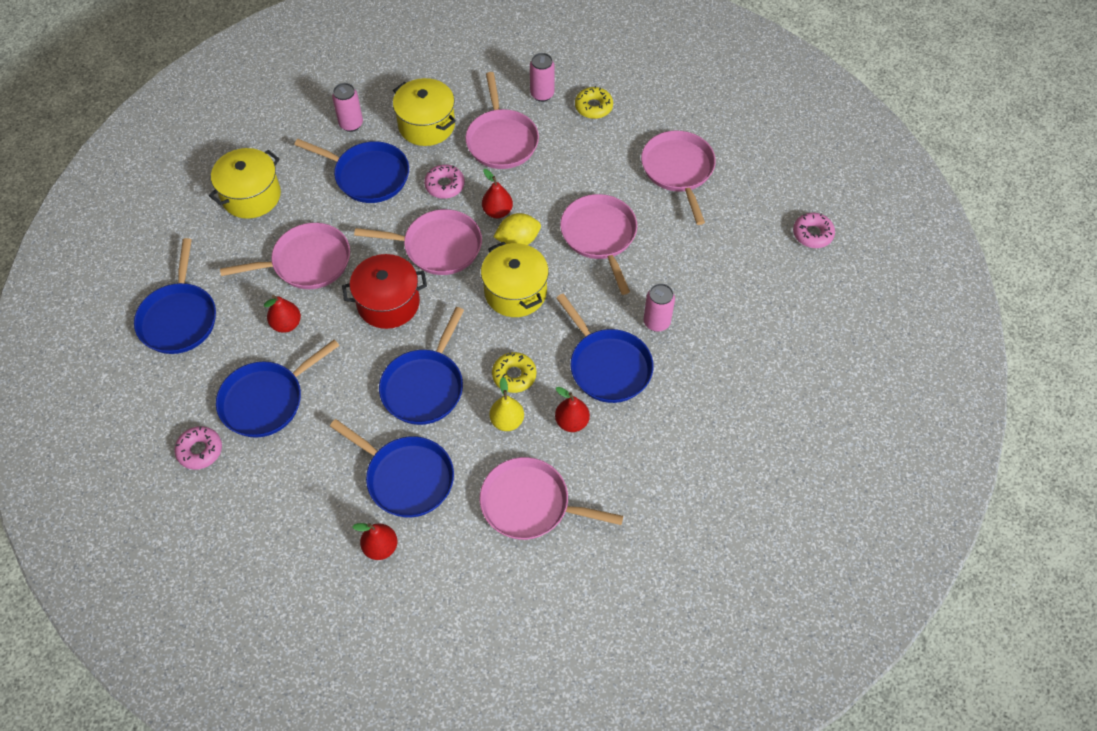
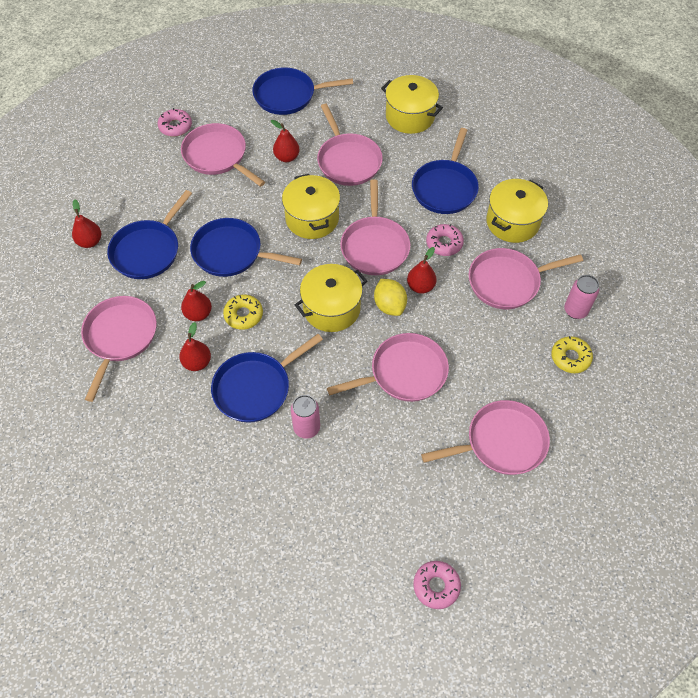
camera: 85 degrees right, 0 degrees up
blue pan [216,339,339,438] -> pink pan [181,123,265,187]
pink can [332,83,363,132] -> none
red pot [342,254,427,329] -> yellow pot [282,174,340,239]
yellow pear [490,377,524,431] -> red pear [181,281,212,321]

